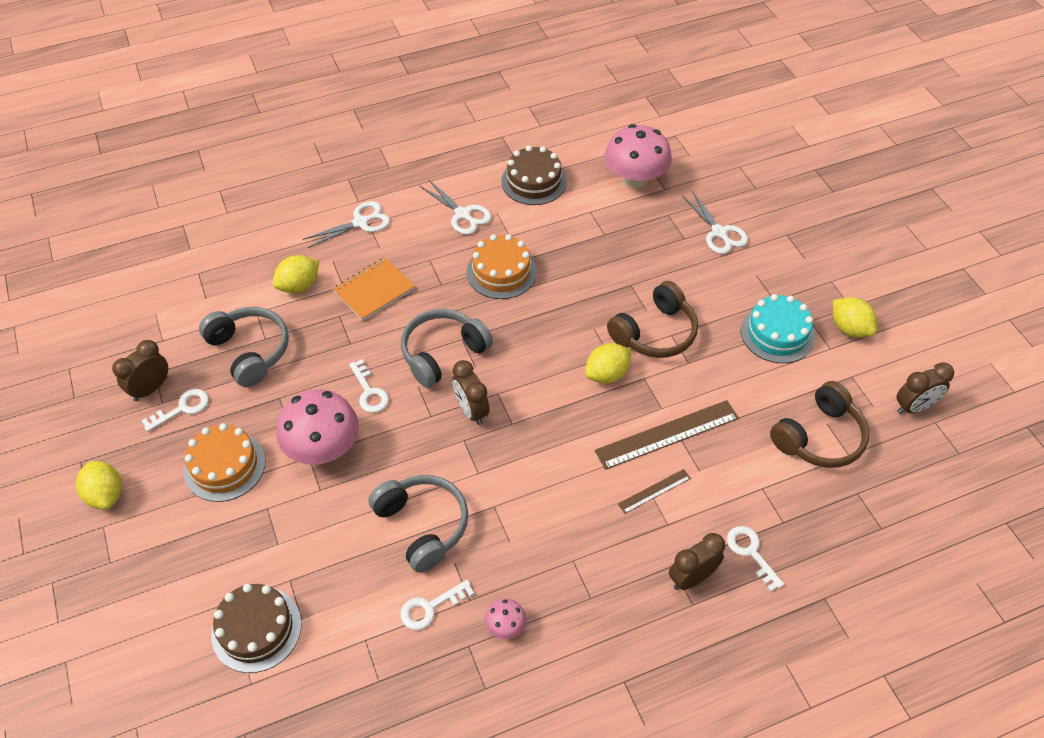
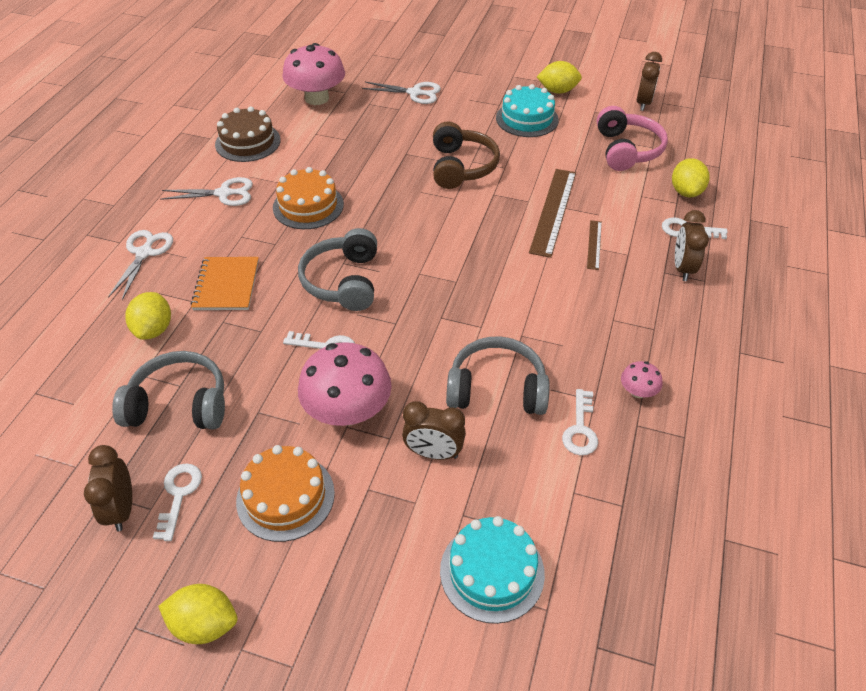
camera: 50 degrees left, 5 degrees down
brown cake [211,583,302,673] -> turquoise cake [440,516,545,624]
brown clock [452,360,490,425] -> brown clock moved to [402,401,466,460]
yellow lemon [585,343,632,384] -> yellow lemon moved to [672,158,710,197]
brown headphones [770,381,869,468] -> pink headphones [597,106,668,171]

